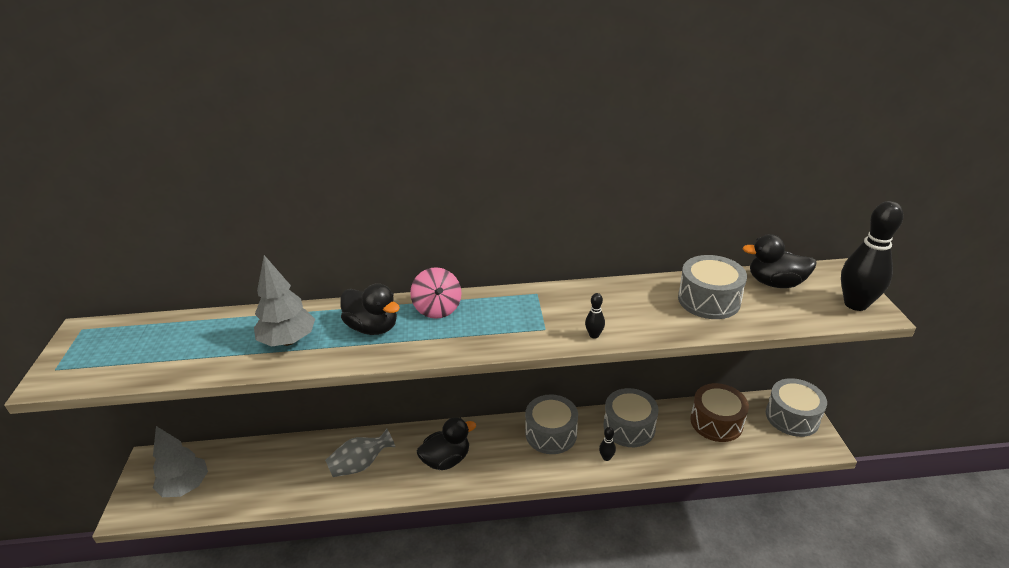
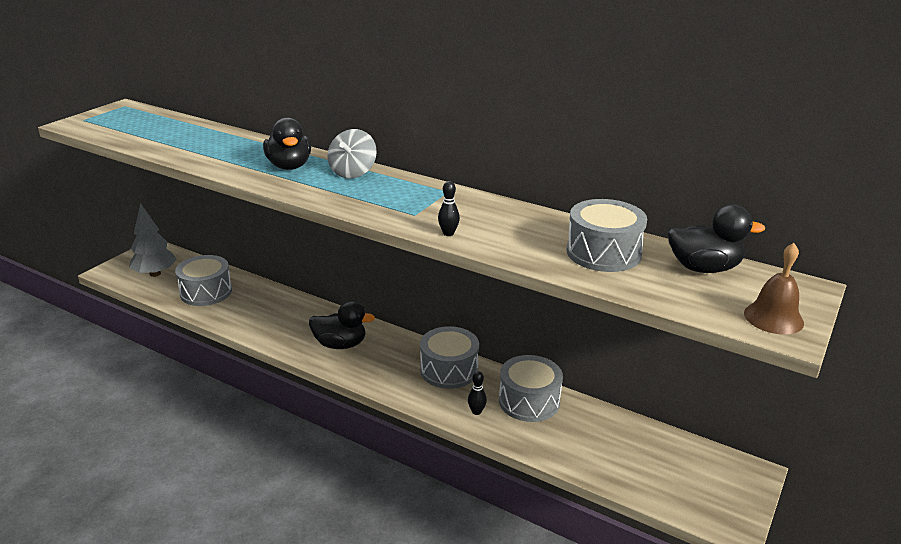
camera: 35 degrees right, 5 degrees down
grey tree [254,255,315,347] -> none
grey vase [325,429,395,477] -> none
pink spinning top [410,267,461,319] -> grey spinning top [327,129,377,179]
brown drum [690,383,749,442] -> none
black duck [742,234,817,288] -> black duck turned 135 degrees clockwise [668,205,765,273]
grey drum [766,378,827,437] -> grey drum moved to [175,255,232,306]
black bowling pin [841,201,904,311] -> brown bell [744,243,804,335]

